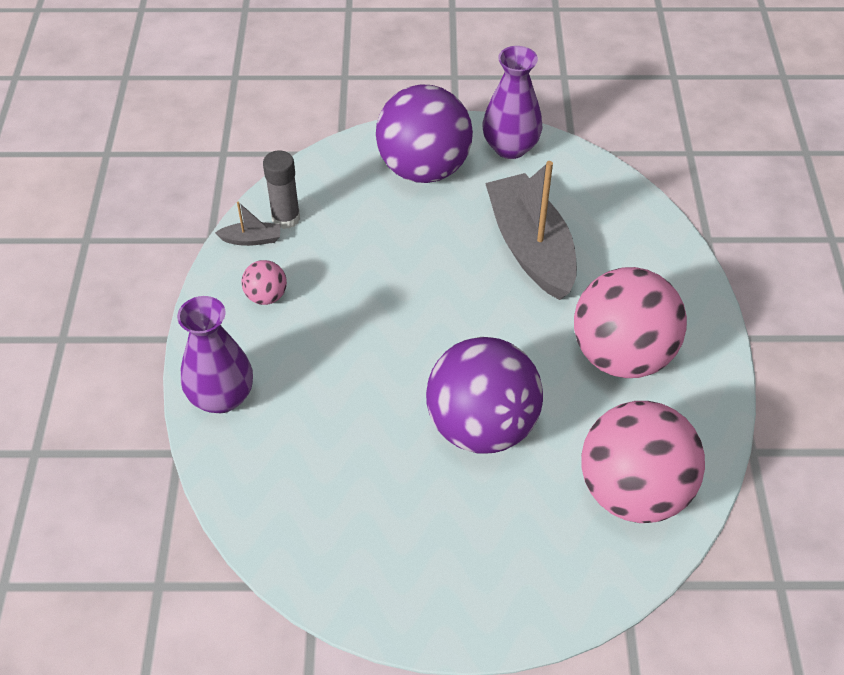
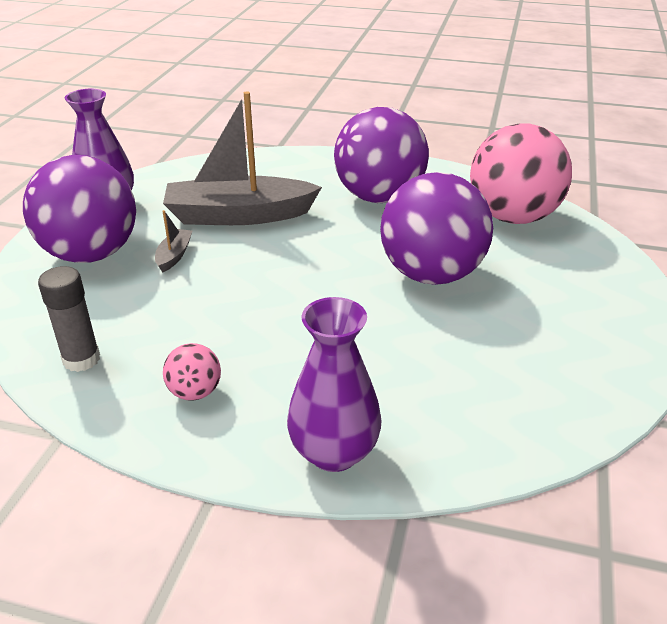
camera: 75 degrees left, 15 degrees down
grey boat [215,202,280,246] -> grey boat moved to [155,210,192,272]
pink ball [574,267,687,378] -> purple ball [334,107,429,203]

